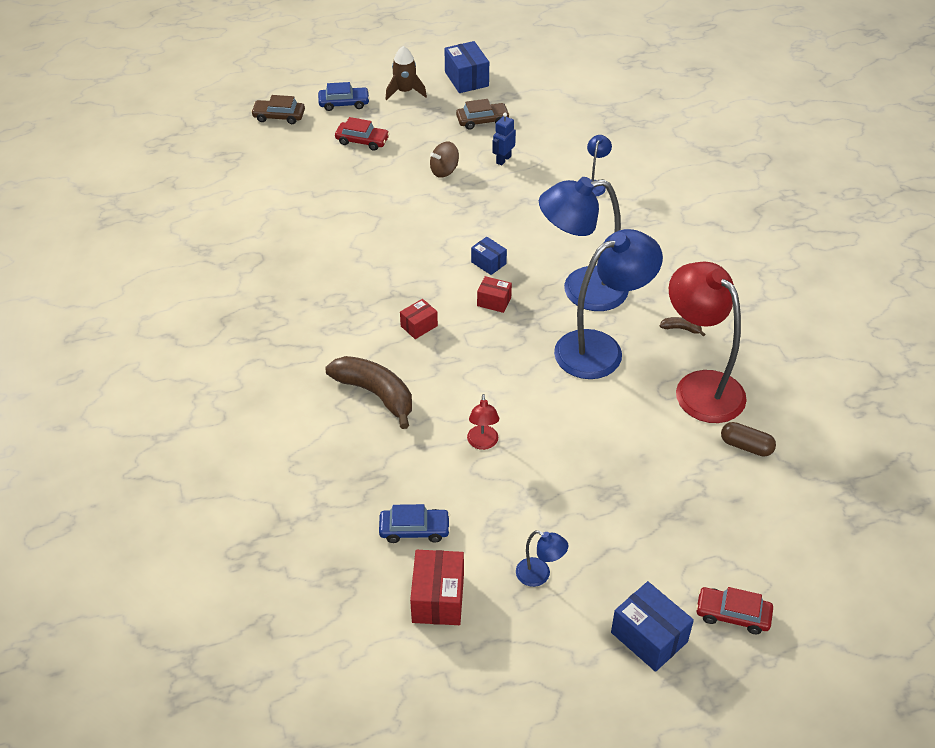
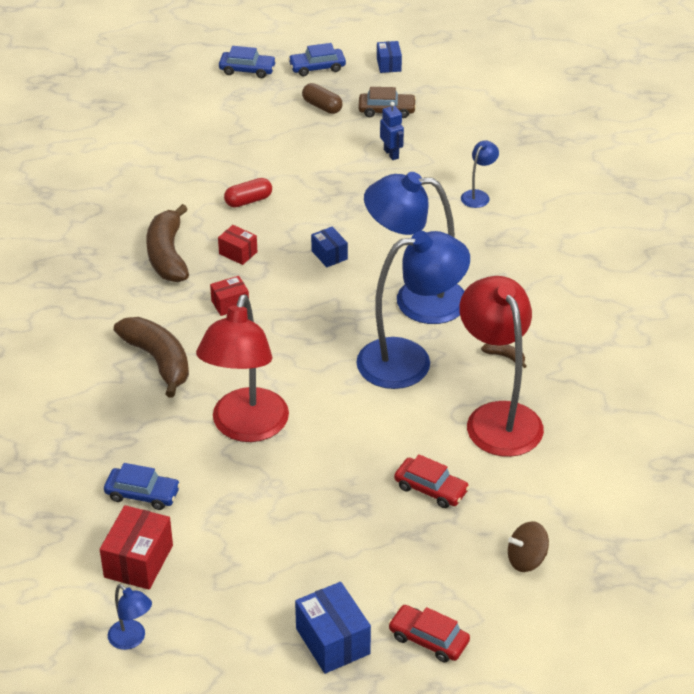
camera: 15 degrees right, 5 degrees down
brown car [251,95,305,124] -> none
red car [335,117,390,151] -> red car moved to [394,454,470,508]
brown rocket [385,46,427,100] -> blue car [288,43,346,76]
brown spinning top [430,141,459,178] -> brown spinning top moved to [508,521,549,572]
blue box [445,41,489,93] -> blue box [377,41,402,73], size x0.60
red lamp [467,394,499,450] -> red lamp [196,294,289,442], size x2.30
red box [477,276,512,313] -> red box moved to [218,225,257,265]
blue robot [492,113,516,166] -> blue robot turned 105 degrees clockwise [380,102,404,160]
blue lamp [516,530,568,587] -> blue lamp moved to [108,584,152,650]
brown capsule [721,422,776,457] -> brown capsule moved to [302,83,343,114]
none -> brown banana [146,204,189,282]
none -> red capsule [224,178,272,208]

